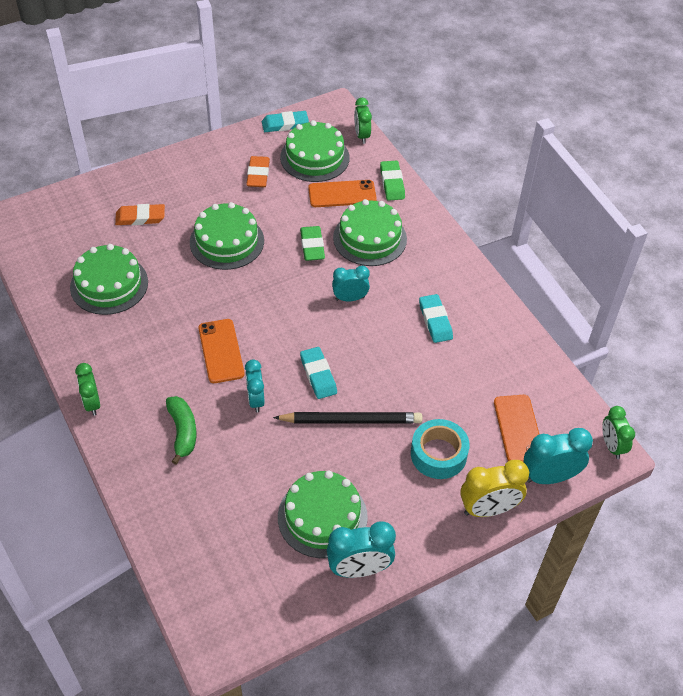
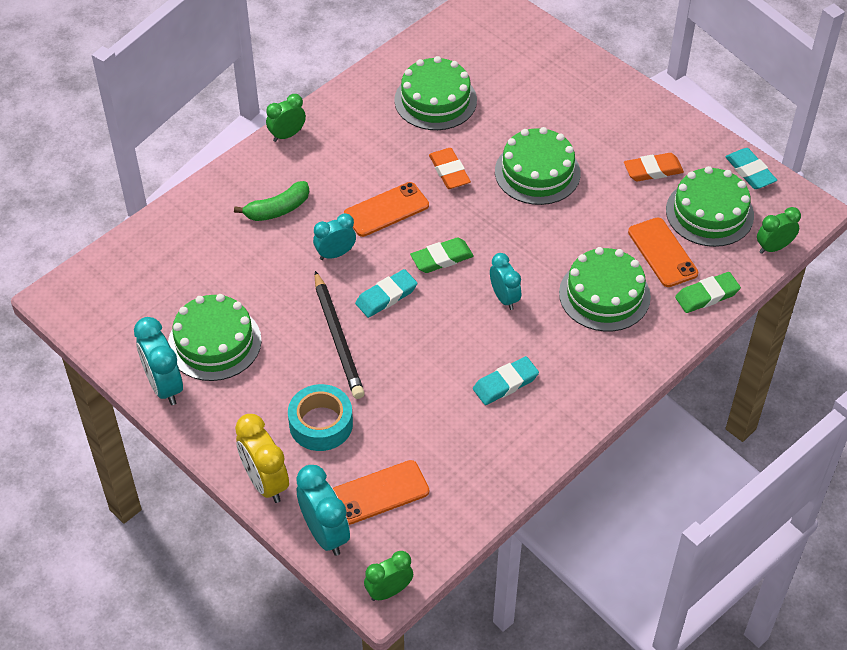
camera: 75 degrees right, 0 degrees up
orange eraser [115,204,165,225] -> orange eraser moved to [429,148,471,189]
green eraser [300,226,325,261] -> green eraser moved to [410,237,474,273]

